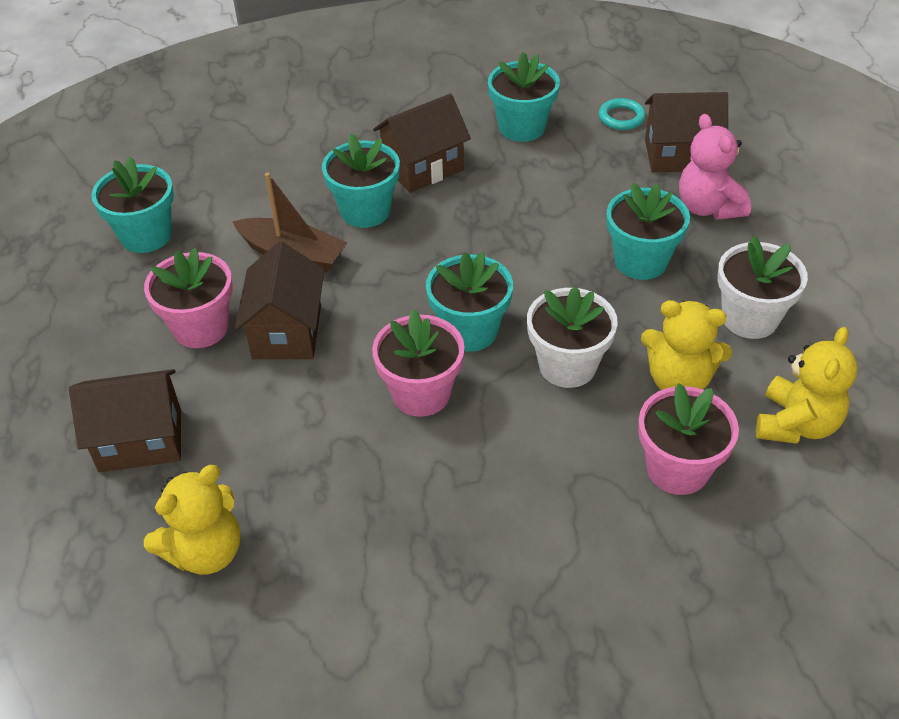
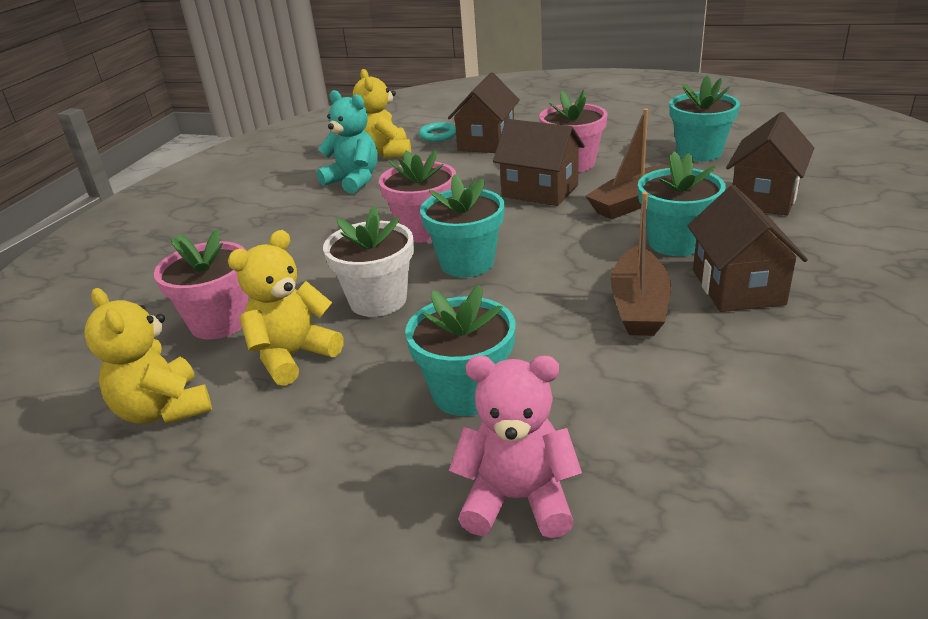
camera: 120 degrees right, 15 degrees down
turquoise flower pot [488,52,560,142] -> none
turquoise ring [599,98,646,130] -> turquoise ring moved to [419,122,456,142]
brown house [645,92,728,172] -> brown house moved to [726,112,814,216]
white flower pot [717,236,808,339] -> none
none -> turquoise teddy bear [317,90,378,194]
none -> brown boat [611,192,671,336]

